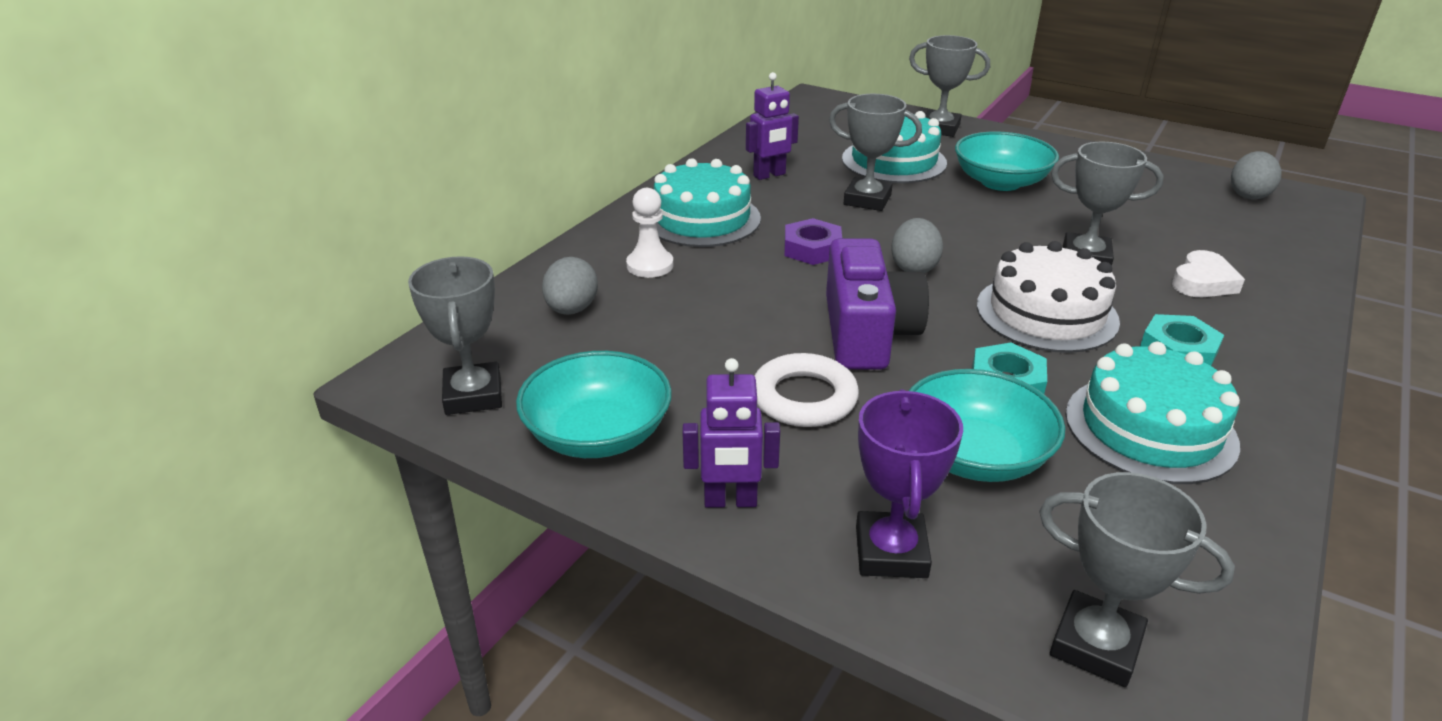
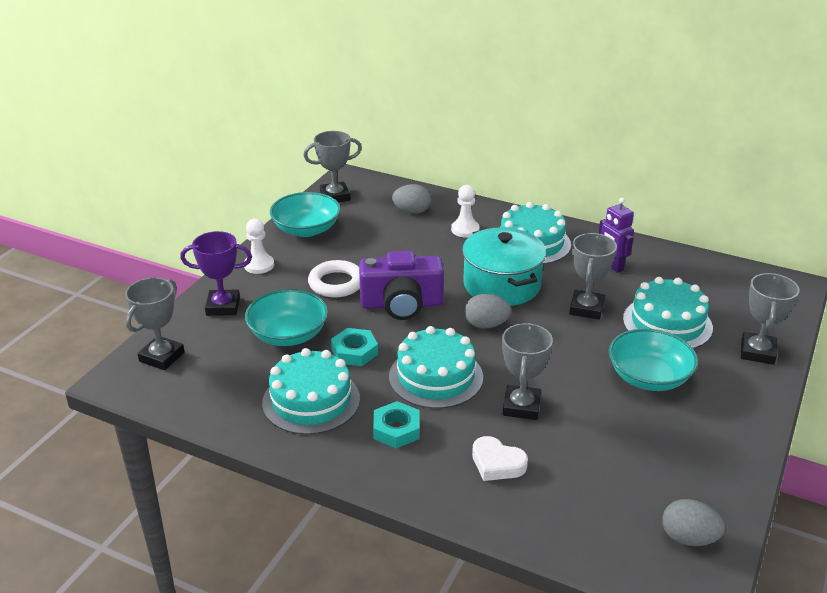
camera: 85 degrees right, 0 degrees up
purple robot [682,358,780,508] -> white pawn [244,219,274,274]
purple nut [784,218,842,265] -> turquoise pot [462,227,546,306]
white cake [977,241,1120,353] -> turquoise cake [389,326,483,409]

